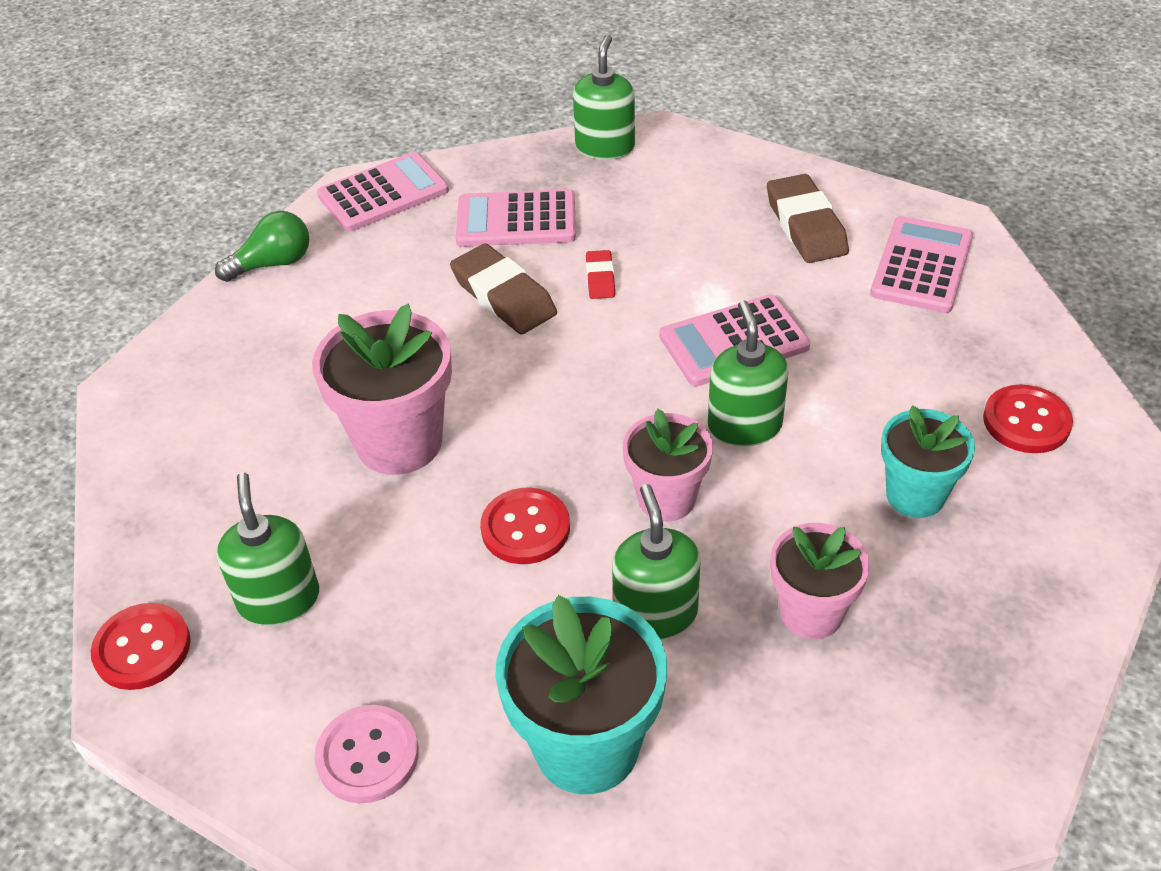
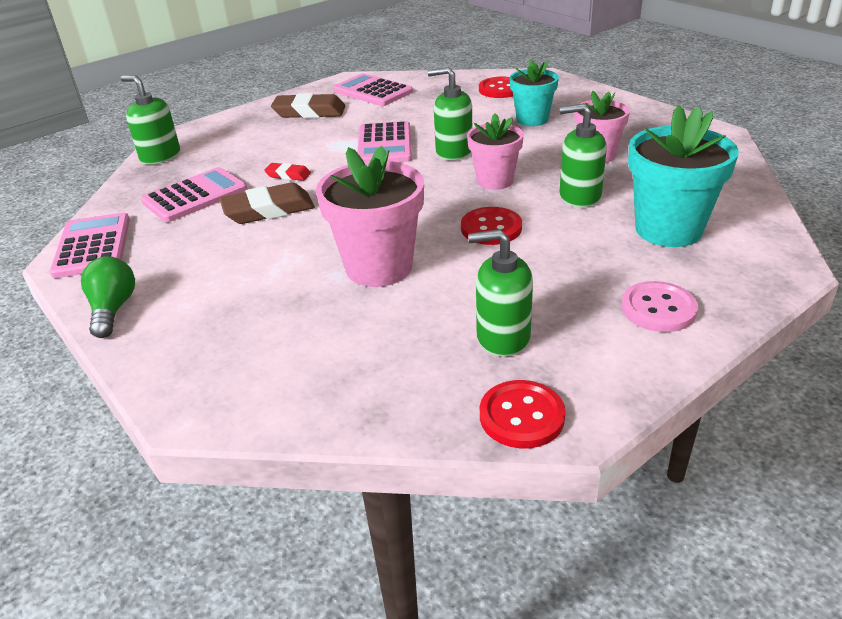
camera: 70 degrees left, 10 degrees down
pink calculator [456,189,576,247] -> pink calculator turned 150 degrees counterclockwise [141,167,247,222]

